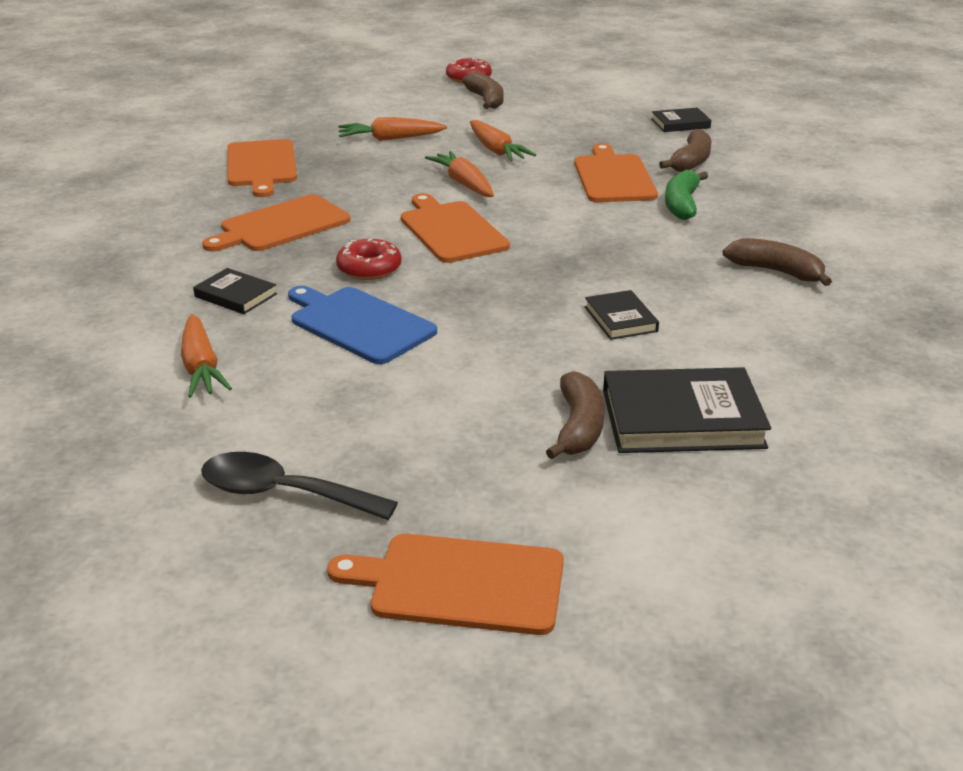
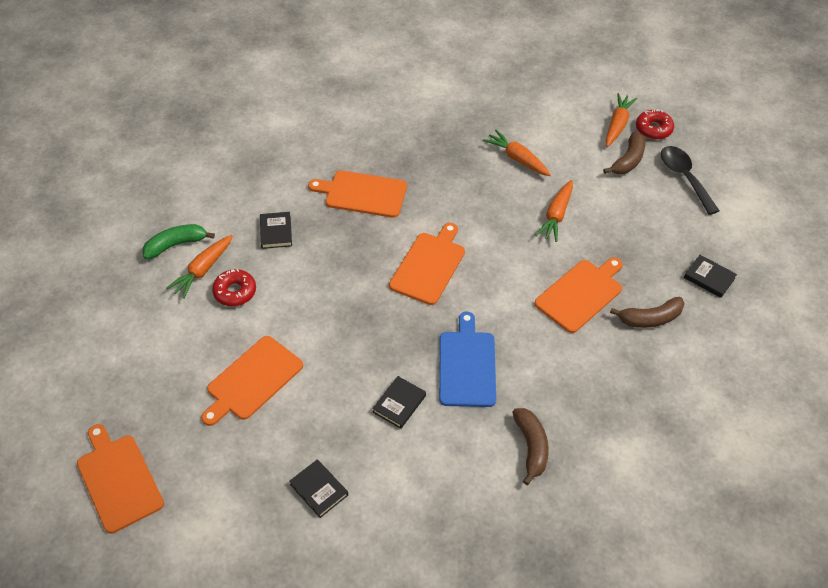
camera: 50 degrees right, 20 degrees up
black spoon [201,452,398,520] -> black spoon moved to [661,146,719,215]
orange cutting board [227,139,297,197] -> orange cutting board moved to [201,336,303,426]
blue cutting board [288,286,437,364] -> blue cutting board moved to [439,312,496,407]
red donut [336,238,402,280] -> red donut moved to [212,269,256,306]
orange carrot [425,151,494,197] -> orange carrot moved to [606,93,637,147]
brown banana [546,371,605,459] -> none
black book [603,367,771,453] -> black book [289,459,348,518], size x0.53
green banana [665,170,708,220] -> green banana moved to [142,224,215,259]

